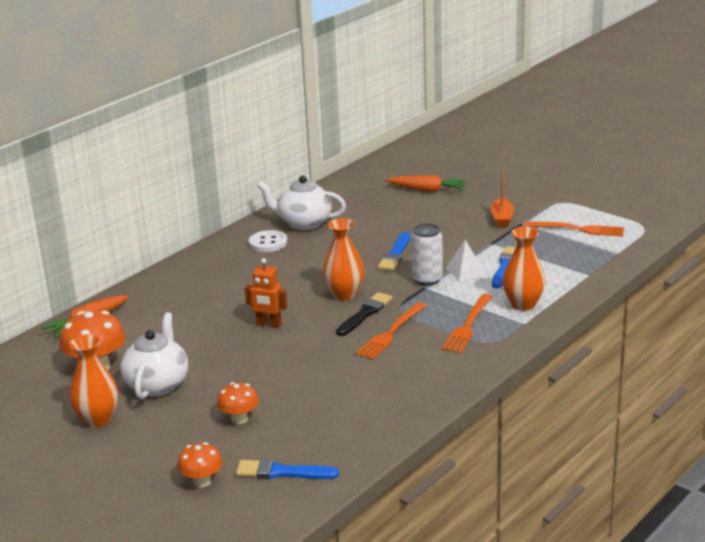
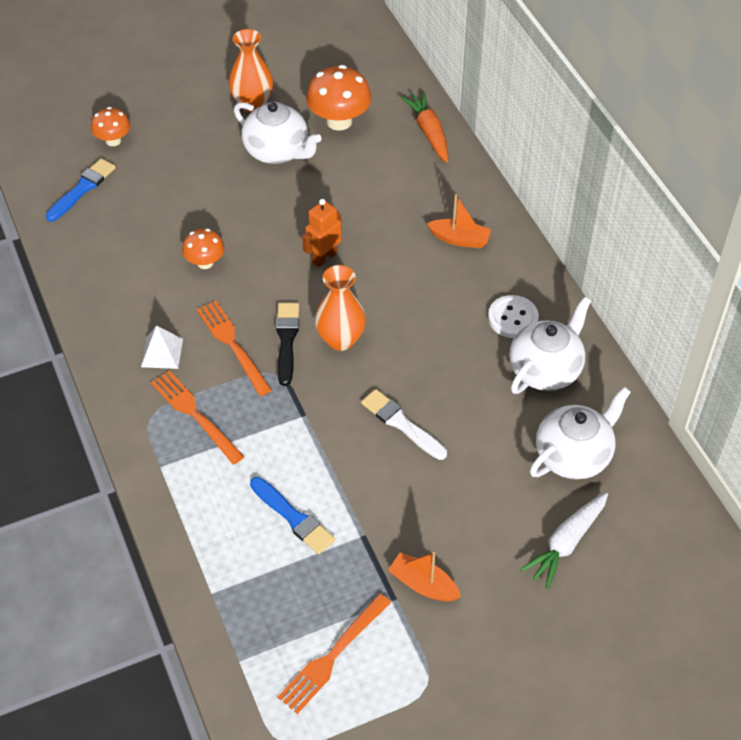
camera: 115 degrees right, 25 degrees up
orange mushroom [217,382,259,424] -> orange mushroom moved to [182,229,225,269]
black brush [336,292,393,336] -> black brush turned 150 degrees counterclockwise [276,303,299,386]
blue brush [378,232,410,271] -> white brush [361,389,447,460]
orange carrot [386,175,467,192] -> white carrot [520,492,608,589]
white can [411,223,443,286] -> none
white pyramid [446,240,485,281] -> white pyramid moved to [141,325,183,369]
orange vase [502,226,546,311] -> none
none -> orange boat [427,195,491,248]
none -> white teapot [530,386,631,479]

